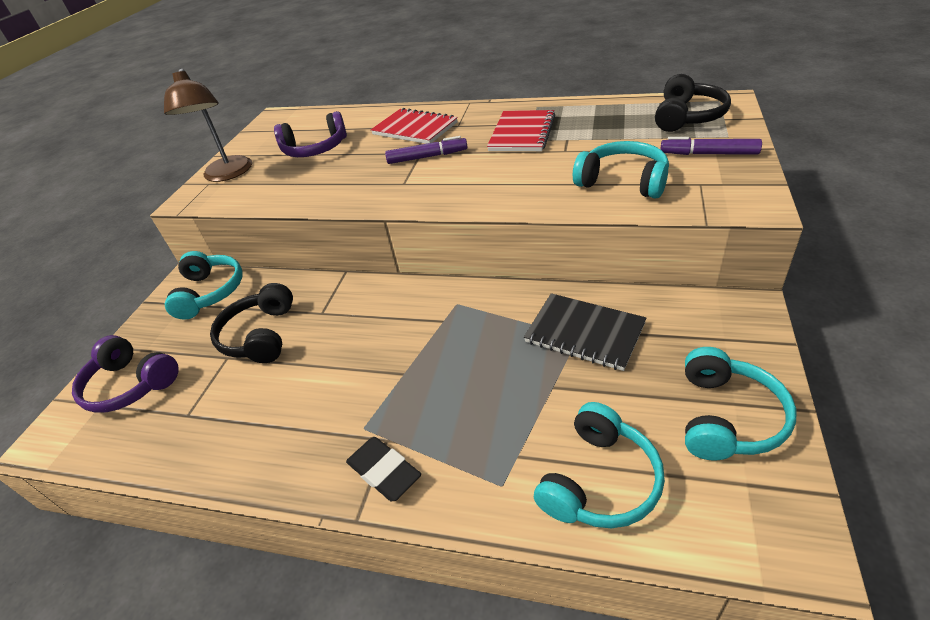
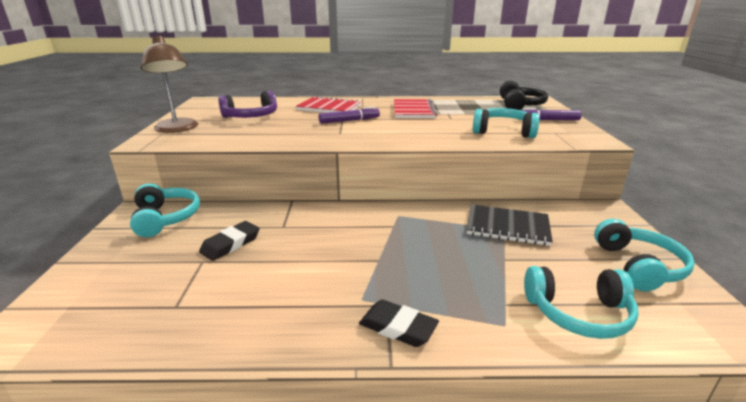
camera: 20 degrees left, 15 degrees down
purple headphones [72,335,179,413] -> none
black headphones [210,283,293,363] -> black eraser [199,221,260,261]
turquoise headphones [534,402,665,528] -> turquoise headphones turned 75 degrees clockwise [524,266,638,339]

